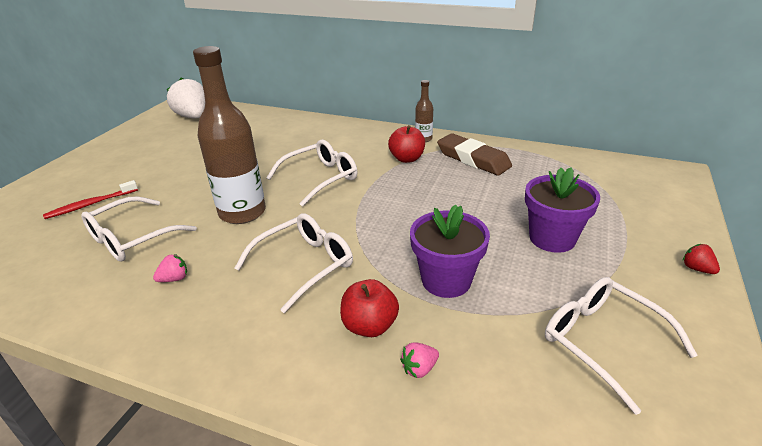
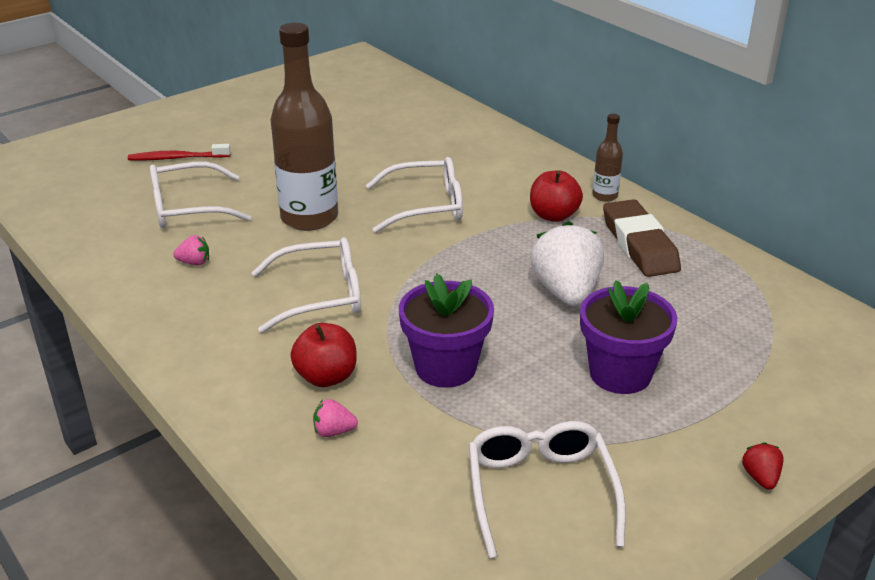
camera: 30 degrees right, 0 degrees up
white strawberry [166,78,205,119] -> white strawberry moved to [530,221,604,306]

